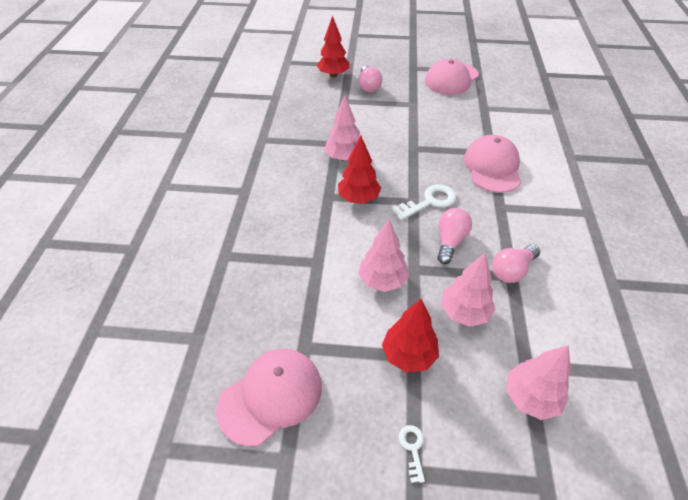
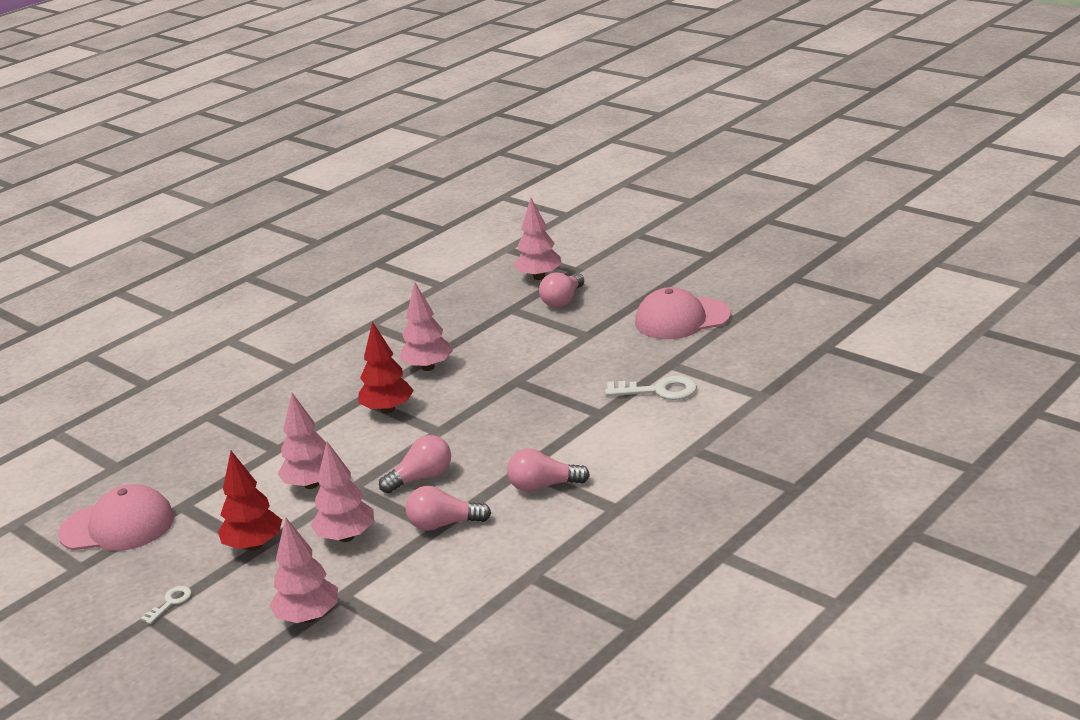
camera: 40 degrees right, 20 degrees down
red tree [316,16,349,78] -> pink tree [514,198,562,280]
white key [392,184,456,220] -> white key moved to [605,376,697,400]
pink cap [464,135,521,193] -> none
none -> pink light bulb [507,449,590,492]

